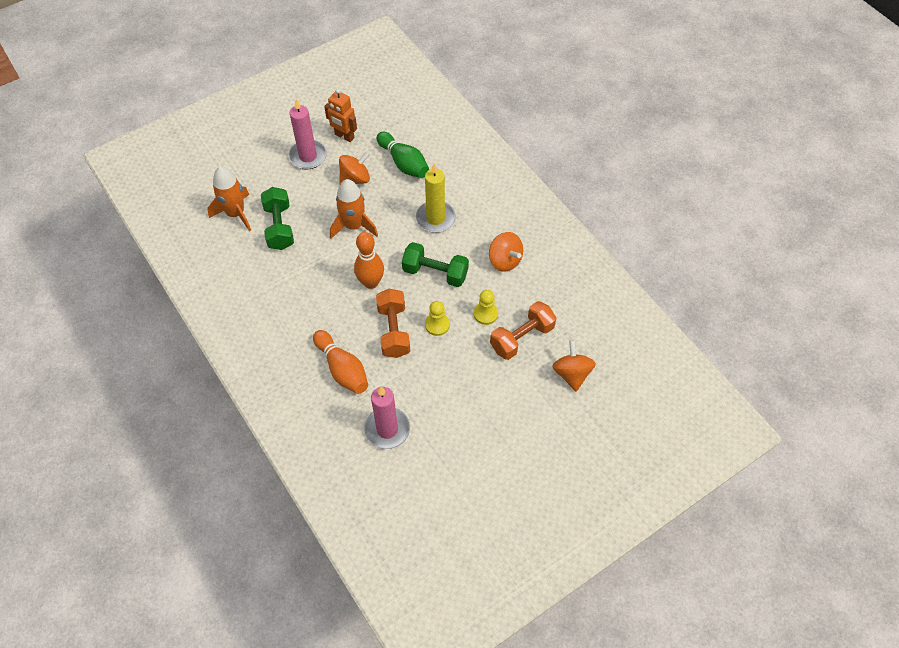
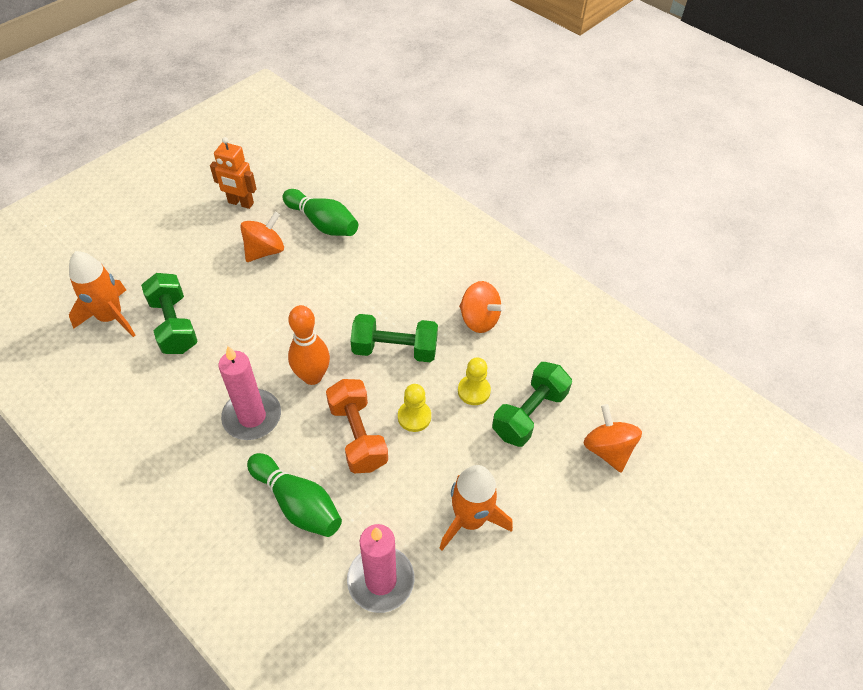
camera: 15 degrees left, 5 degrees down
pink candle [288,99,327,169] -> pink candle moved to [218,346,281,440]
orange bowling pin [313,330,368,394] -> green bowling pin [247,453,342,537]
orange rocket [330,179,378,239] -> orange rocket moved to [439,465,513,550]
yellow candle [416,163,456,233] -> none
orange dumbbell [490,301,556,360] -> green dumbbell [492,362,572,447]

